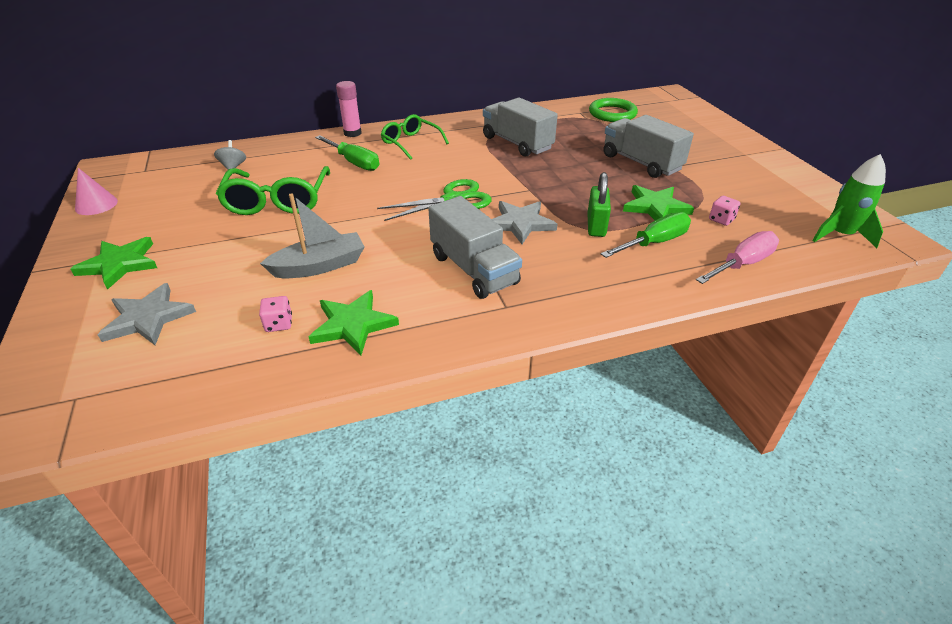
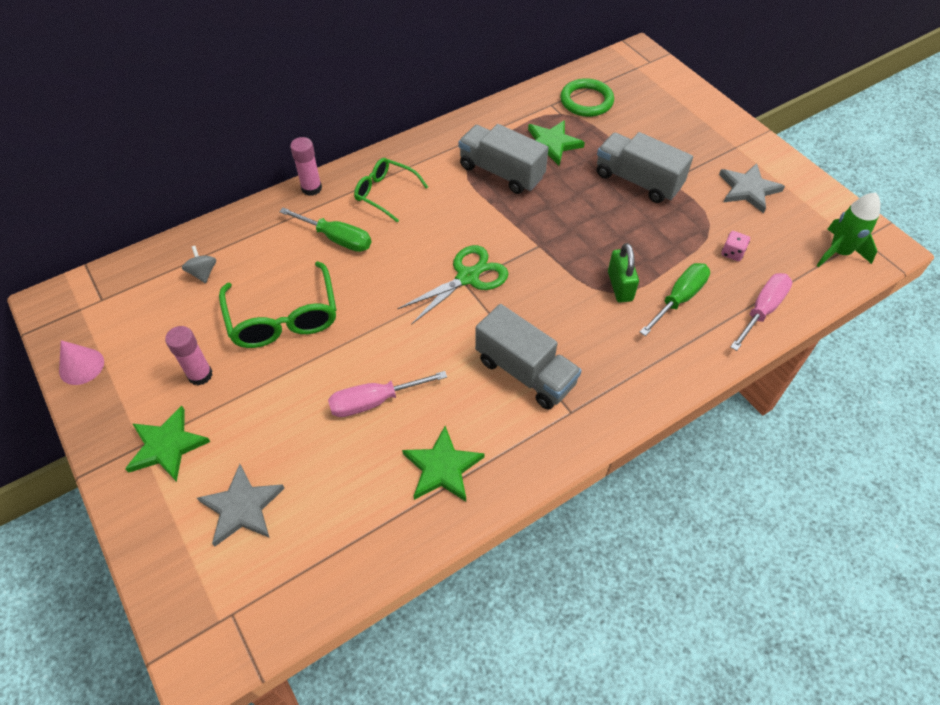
camera: 15 degrees left, 15 degrees up
pink dice [259,296,292,332] -> none
grey boat [260,193,364,278] -> pink screwdriver [328,371,447,417]
grey star [492,201,557,244] -> grey star moved to [719,163,785,213]
green star [623,185,694,220] -> green star moved to [528,120,585,166]
none -> pink glue stick [165,326,213,386]

